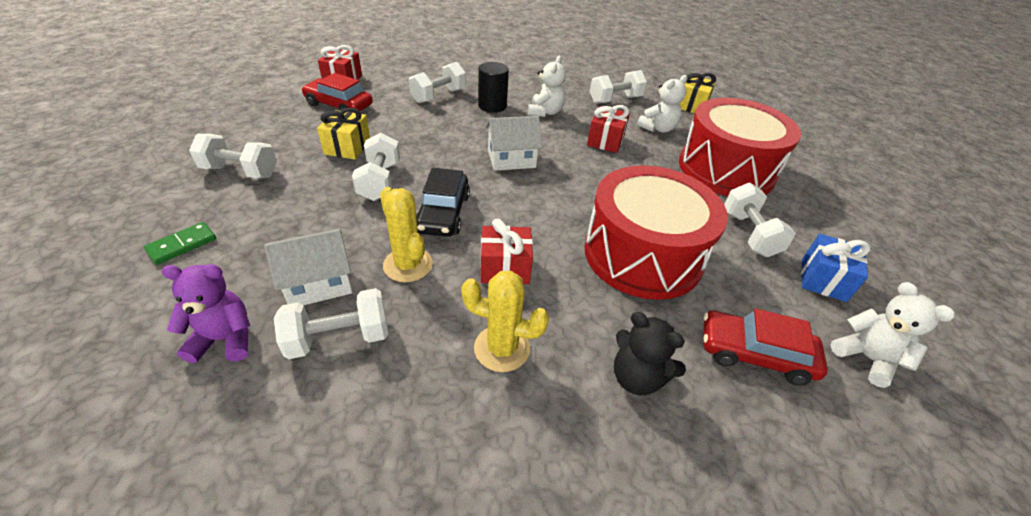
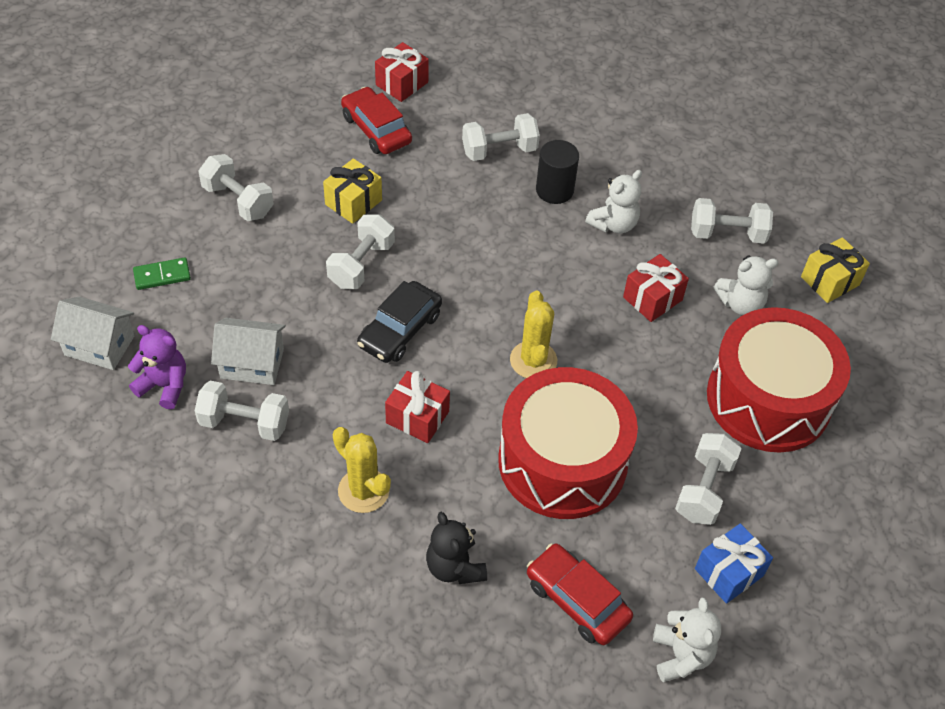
camera: 30 degrees right, 10 degrees up
yellow cactus [380,187,433,282] -> yellow cactus moved to [510,291,557,378]
white house [485,116,542,171] -> white house moved to [51,296,134,370]

